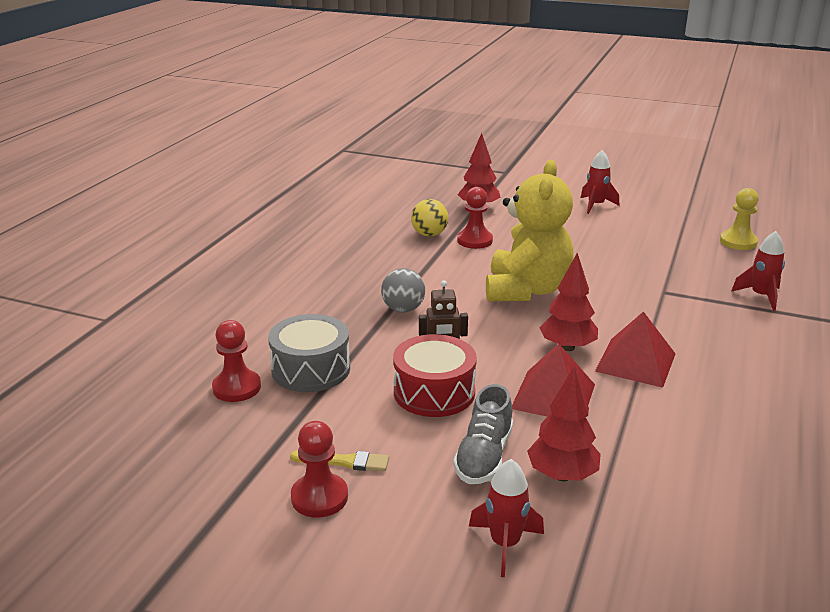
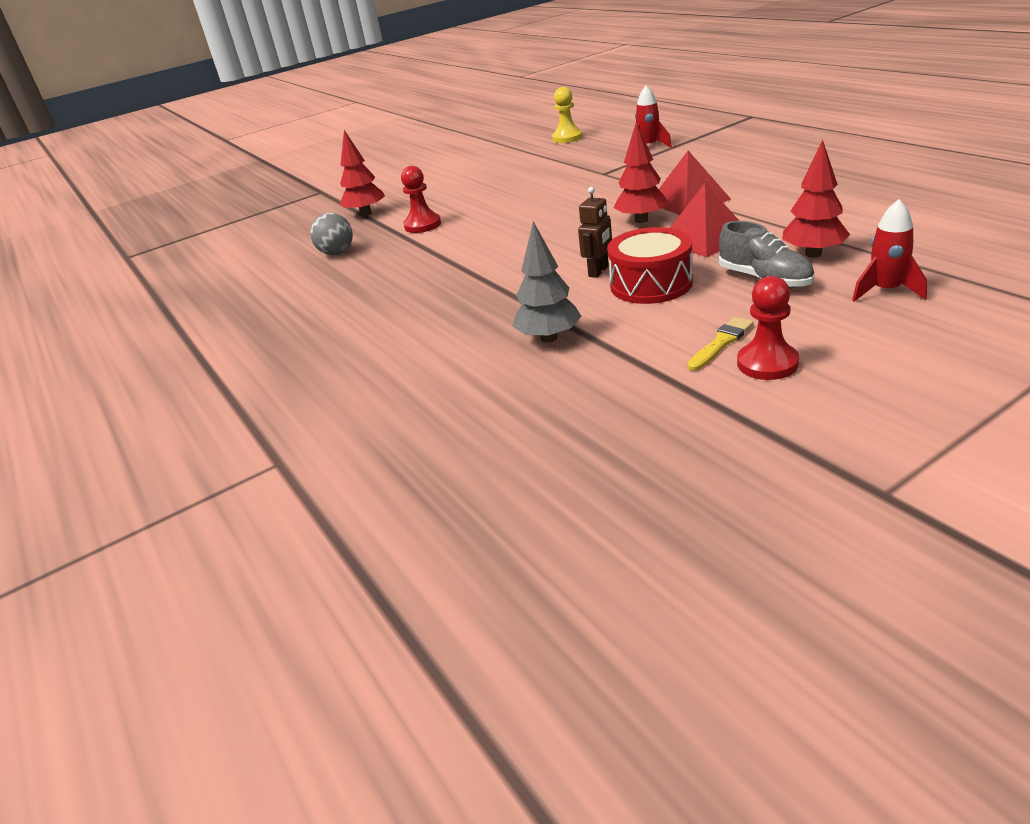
camera: 50 degrees left, 5 degrees up
red pawn [212,320,261,402] -> none
grey drum [268,314,350,392] -> grey tree [512,221,581,342]
grey ball [381,268,425,313] -> grey ball moved to [310,213,353,255]
yellow ball [411,199,448,236] -> none
yellow teddy bear [486,160,574,301] -> none
red rocket [581,150,619,214] -> none

